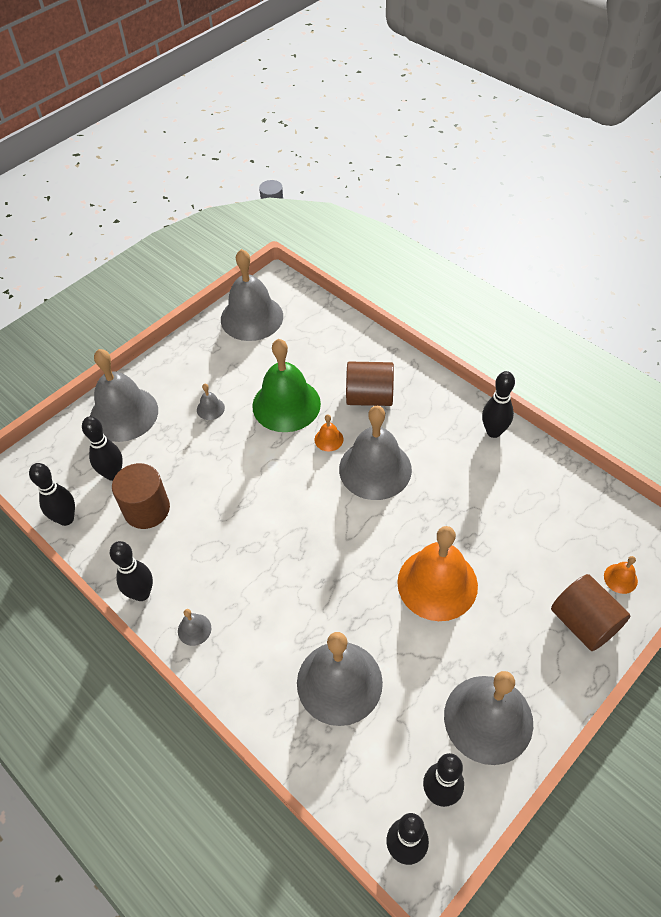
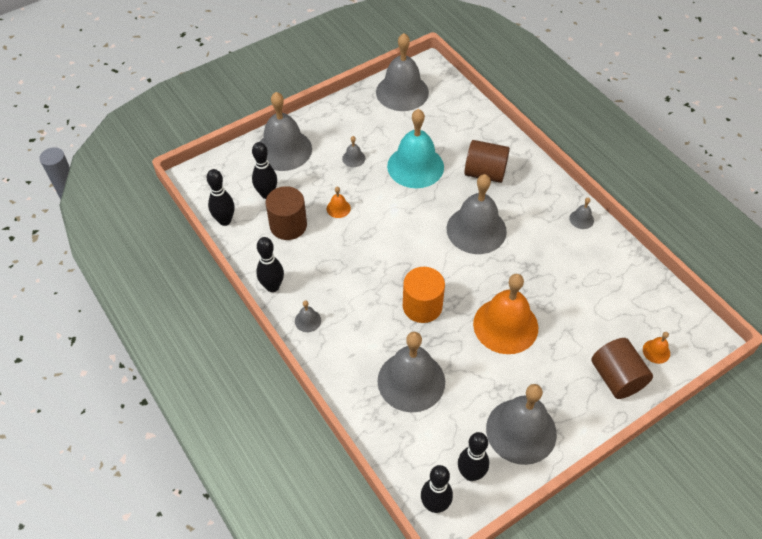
camera: 10 degrees right, 0 degrees up
green bell [252,339,321,432] -> turquoise bell [387,109,444,188]
orange bell [315,415,344,451] -> orange bell moved to [327,187,351,218]
black bowling pin [482,371,515,438] -> grey bell [569,198,594,229]
none -> orange cylinder [403,267,445,323]

